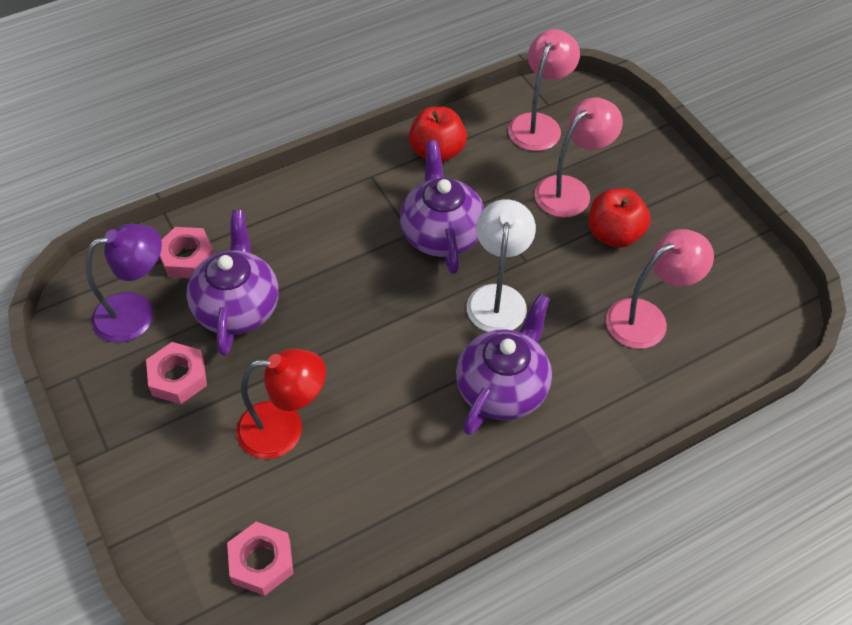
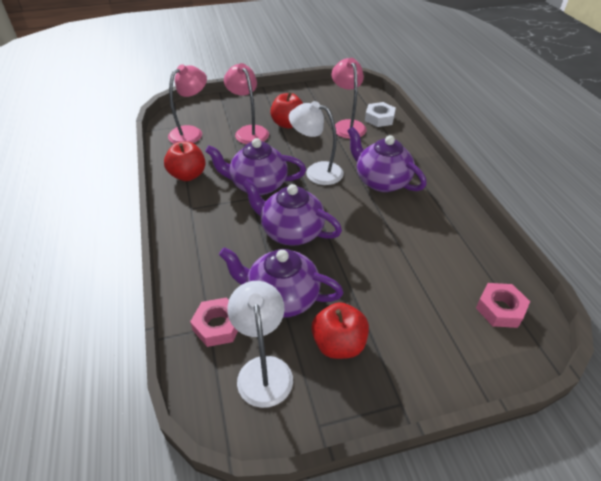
camera: 75 degrees left, 10 degrees down
purple lamp [86,224,162,343] -> white lamp [228,281,293,408]
pink nut [146,342,207,404] -> red apple [311,302,369,359]
red lamp [236,349,326,459] -> none
pink lamp [508,29,580,151] -> pink lamp turned 90 degrees clockwise [168,64,207,144]
none -> purple teapot [242,179,342,246]
none -> white nut [365,102,396,127]

